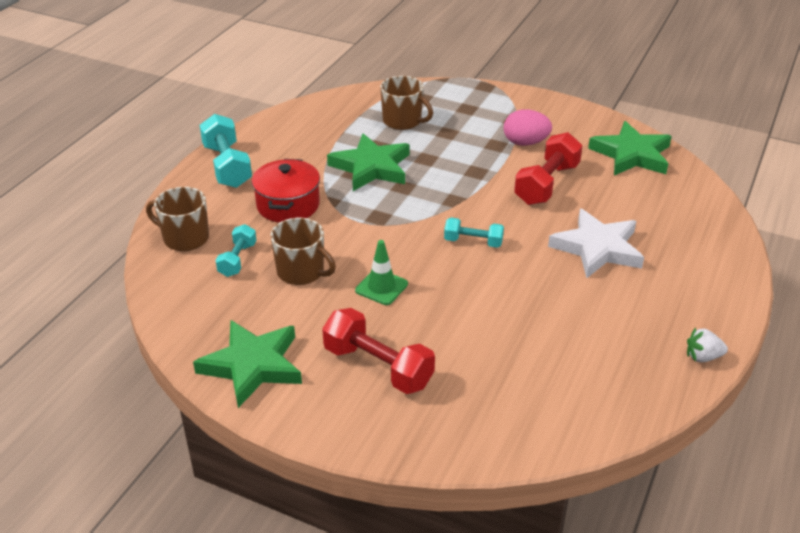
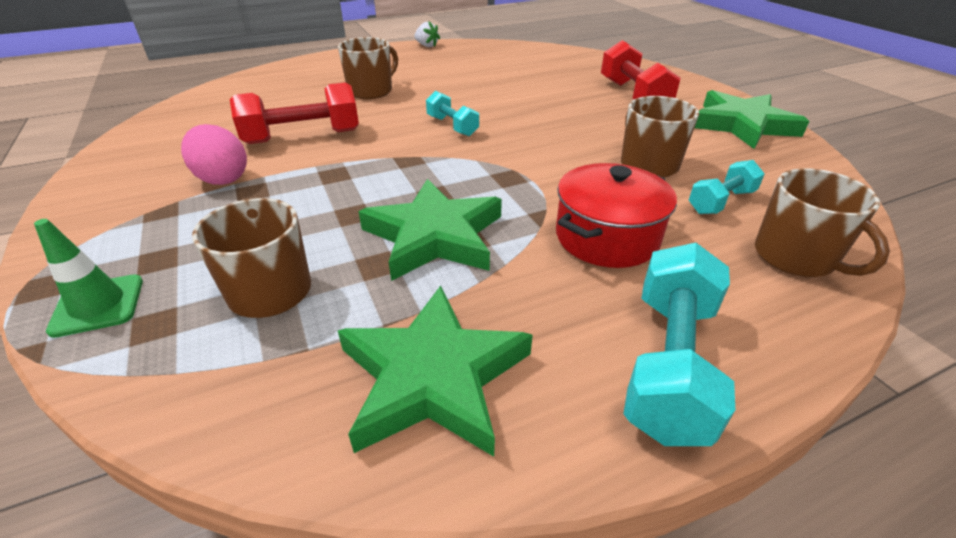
camera: 140 degrees left, 0 degrees up
green traffic cone [355,240,408,305] -> green traffic cone moved to [34,219,143,338]
white star [548,209,644,278] -> brown mug [338,37,398,99]
green star [588,121,672,175] -> green star moved to [338,286,533,457]

